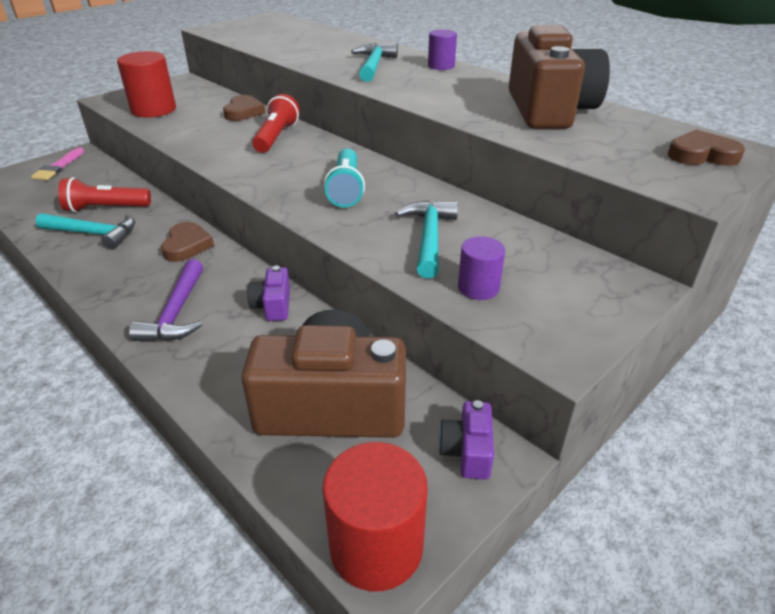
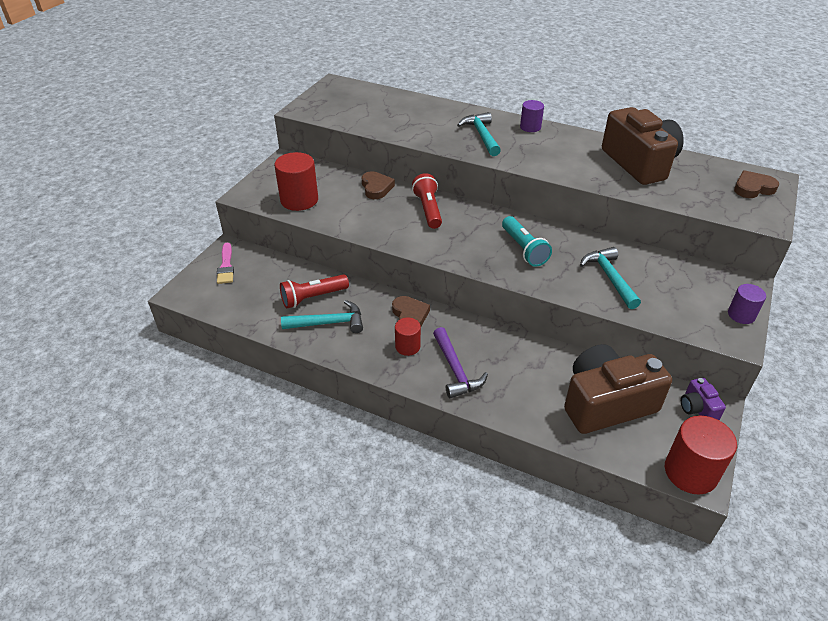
camera: 20 degrees left, 5 degrees up
purple camera [247,266,290,321] -> none
purple cylinder [458,236,505,300] -> purple cylinder moved to [728,284,766,324]
none -> red cylinder [395,317,421,356]

